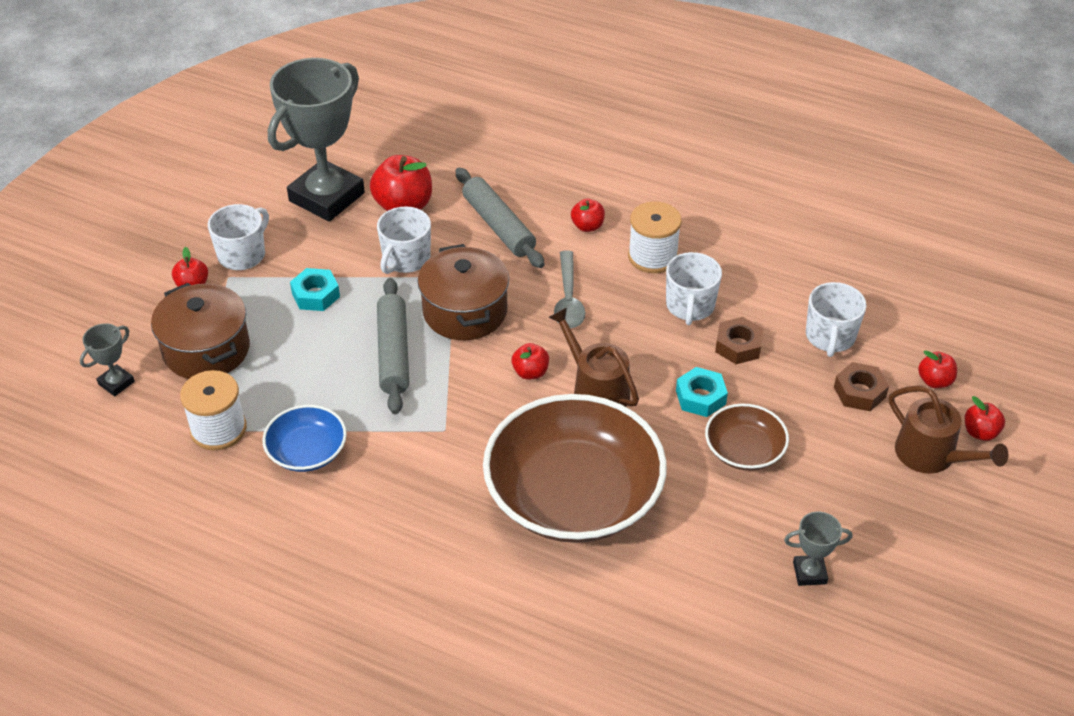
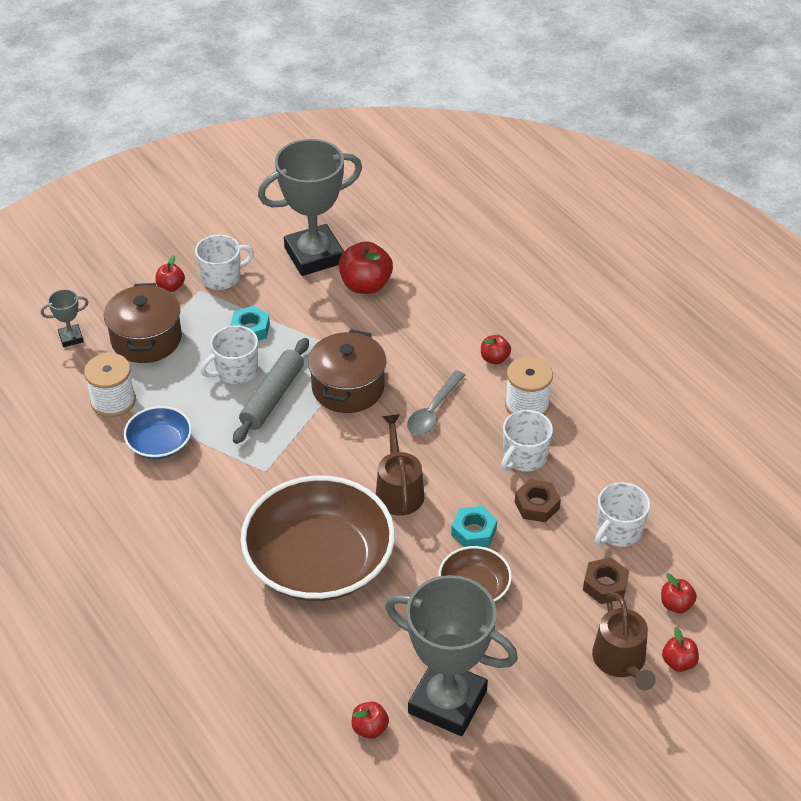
camera: 30 degrees right, 0 degrees up
white mug [377,207,431,274] -> white mug moved to [200,325,258,384]
grey rolling pin [456,168,545,268] -> none
red apple [512,343,549,380] -> red apple moved to [352,702,389,739]
grey trophy [784,512,852,586] -> grey trophy [385,575,518,736], size x2.37

